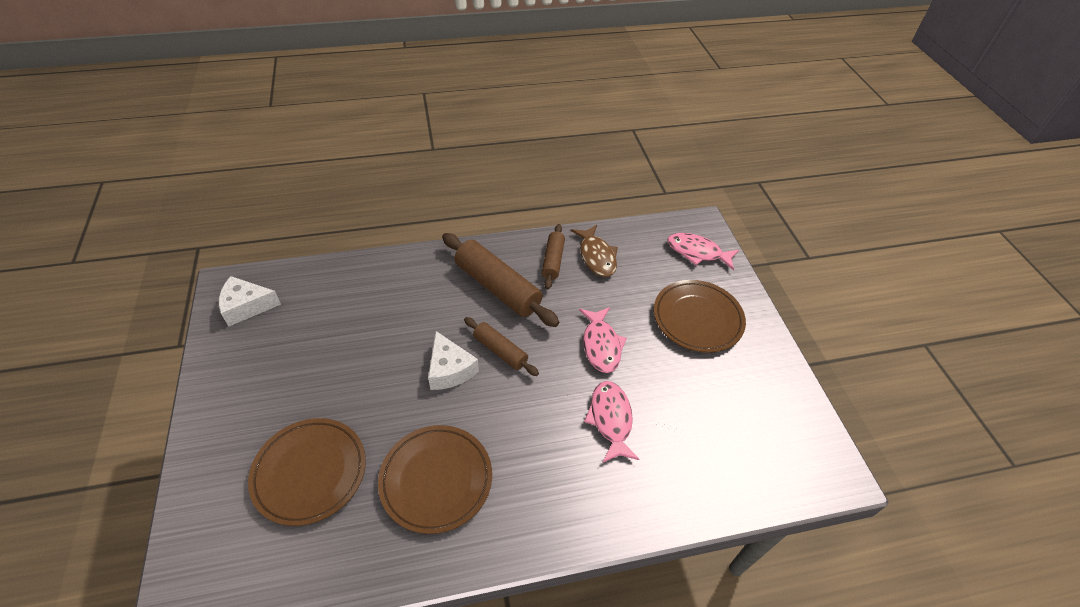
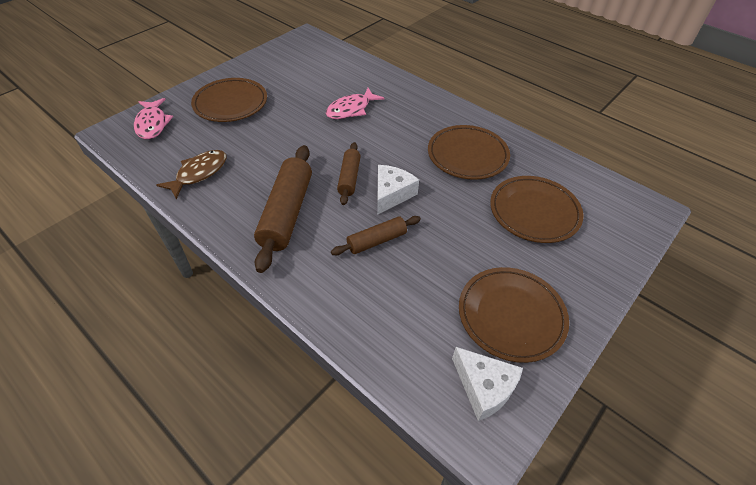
camera: 125 degrees left, 0 degrees up
brown rolling pin [542,224,565,289] -> brown rolling pin moved to [331,216,421,255]
pink fish [579,307,627,373] -> none
none -> brown plate [459,267,569,363]

